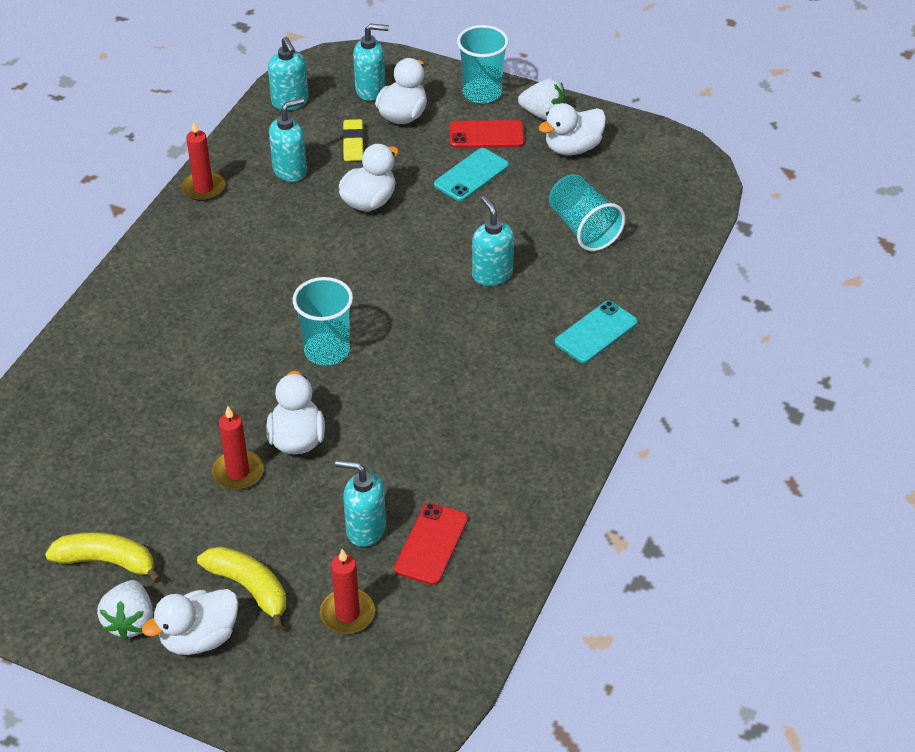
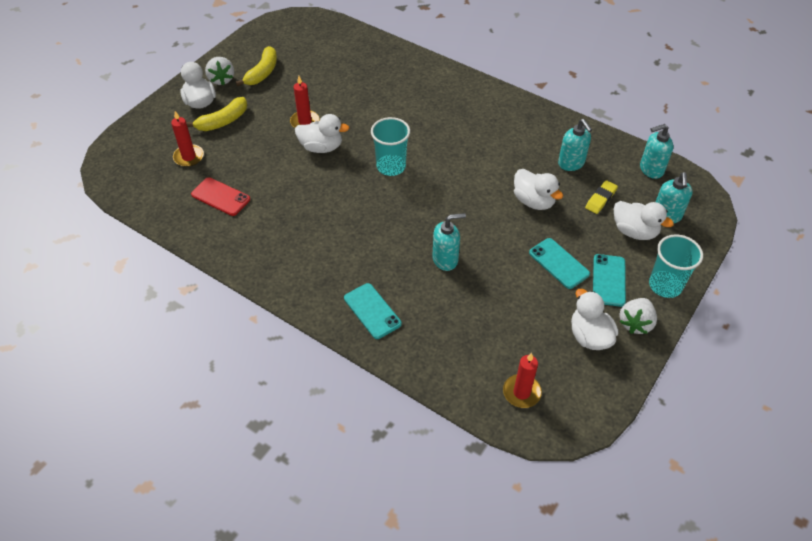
camera: 100 degrees right, 5 degrees up
white strawberry [97,580,153,640] -> white strawberry turned 120 degrees counterclockwise [205,57,234,85]
red candle [181,121,225,201] -> red candle moved to [503,353,542,408]
turquoise soap dispenser [335,460,386,547] -> none
yellow eraser [343,119,364,161] -> yellow eraser turned 60 degrees counterclockwise [585,180,618,214]
red phone [450,120,524,148] -> turquoise phone [593,254,626,307]
turquoise cup [549,174,626,251] -> none

